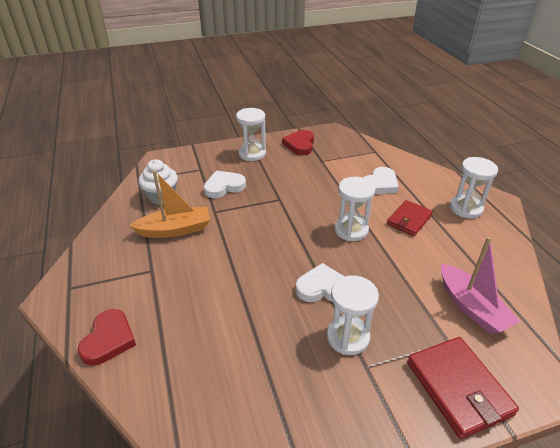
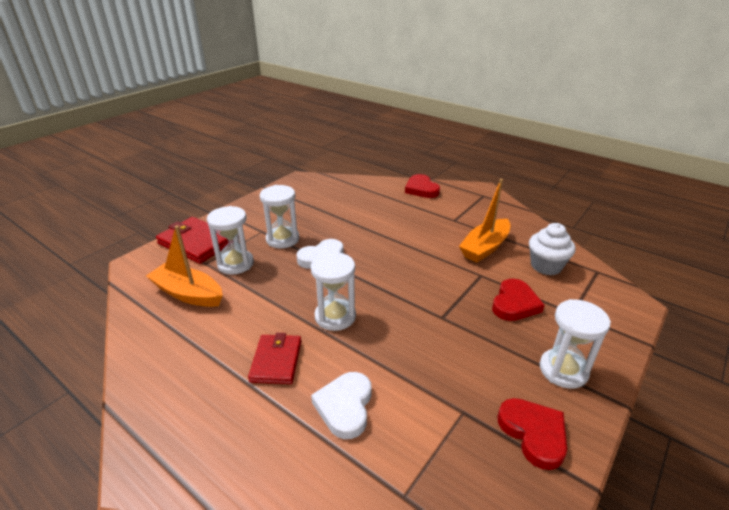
camera: 145 degrees right, 5 degrees down
white heart [204,170,246,198] -> red heart [492,279,545,321]
pink boat [441,237,521,334] -> orange boat [146,225,223,307]
white hourglass [450,157,498,218] -> white hourglass moved to [207,206,254,275]

